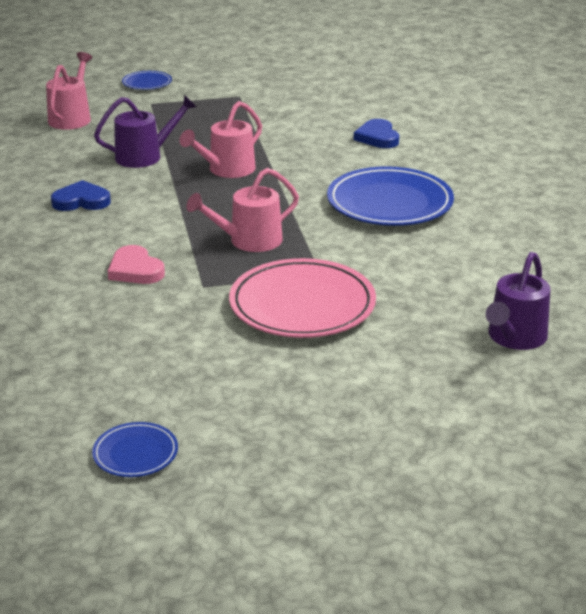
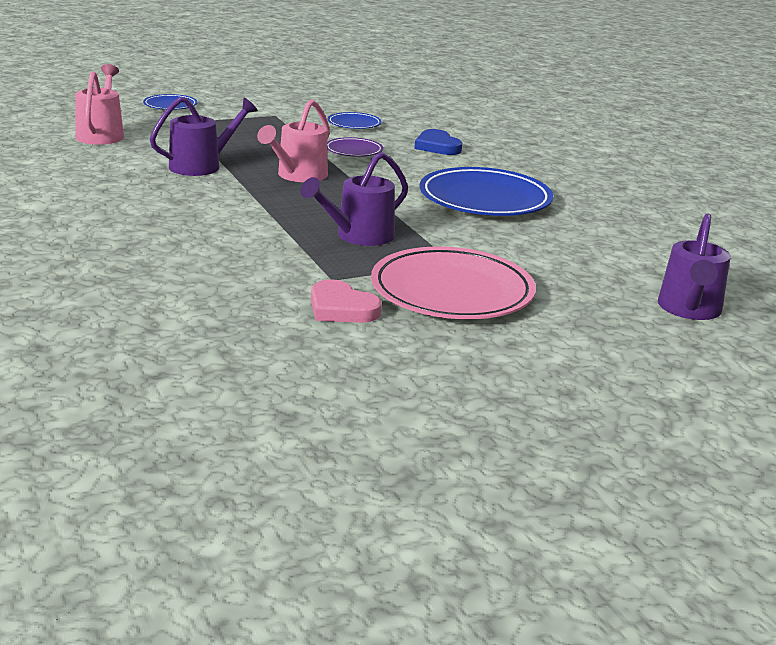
camera: 15 degrees left, 5 degrees down
blue heart [51,180,111,211] -> none
blue plate [92,422,178,477] -> blue plate moved to [328,112,382,129]
pink heart [108,245,165,284] -> pink heart moved to [311,279,382,323]
pink watering can [187,168,299,252] -> purple watering can [301,152,408,246]
none -> purple plate [327,137,383,157]

